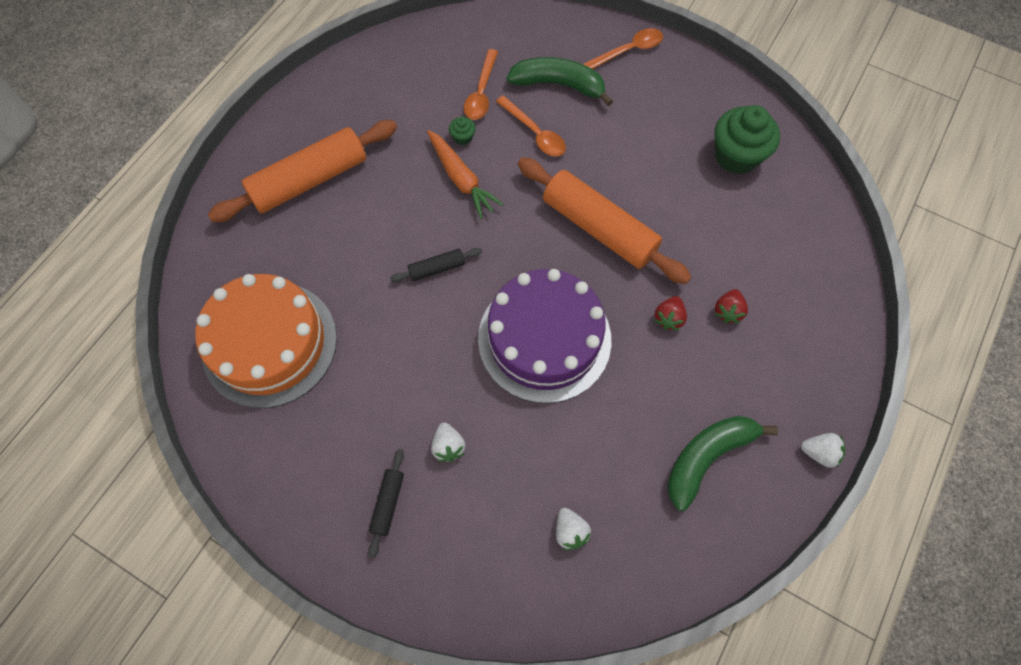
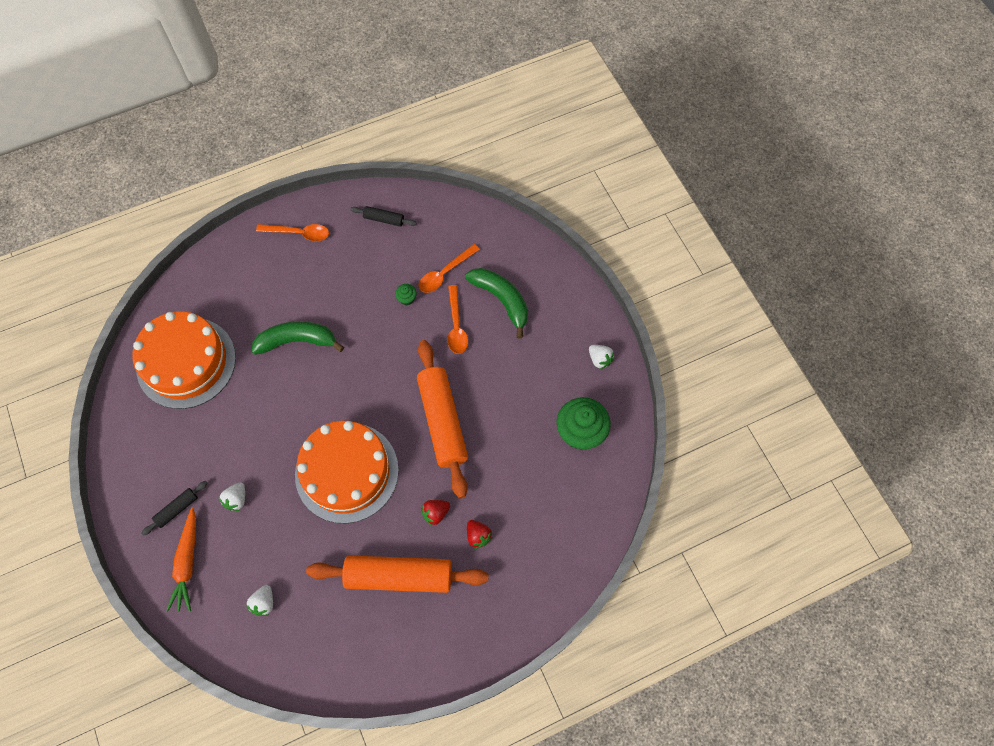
camera: 35 degrees right, 0 degrees up
orange rolling pin [208,120,397,222] -> orange rolling pin moved to [306,555,489,593]
black rolling pin [390,248,482,282] -> black rolling pin moved to [350,206,416,227]
orange carrot [427,130,504,219] -> orange carrot moved to [166,508,196,612]
purple cake [478,269,611,403] -> orange cake [295,421,399,523]
orange spoon [583,28,663,69] -> orange spoon moved to [256,224,329,241]
green banana [667,416,778,511] -> green banana moved to [251,321,344,355]
red strawberry [715,289,748,323] -> red strawberry turned 90 degrees counterclockwise [467,520,493,549]
white strawberry [801,433,845,468] -> white strawberry moved to [589,345,614,369]

